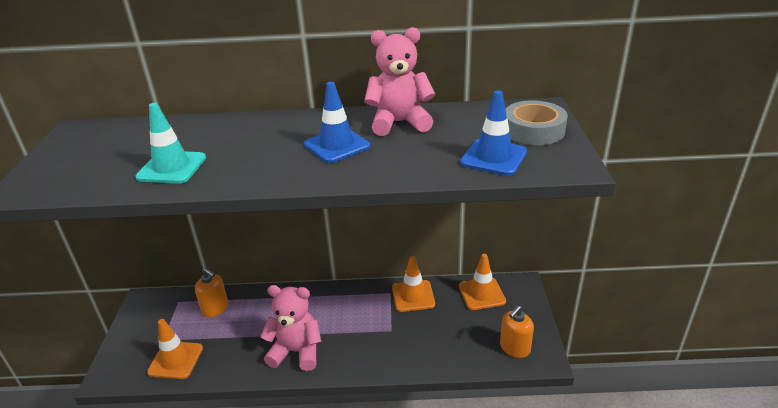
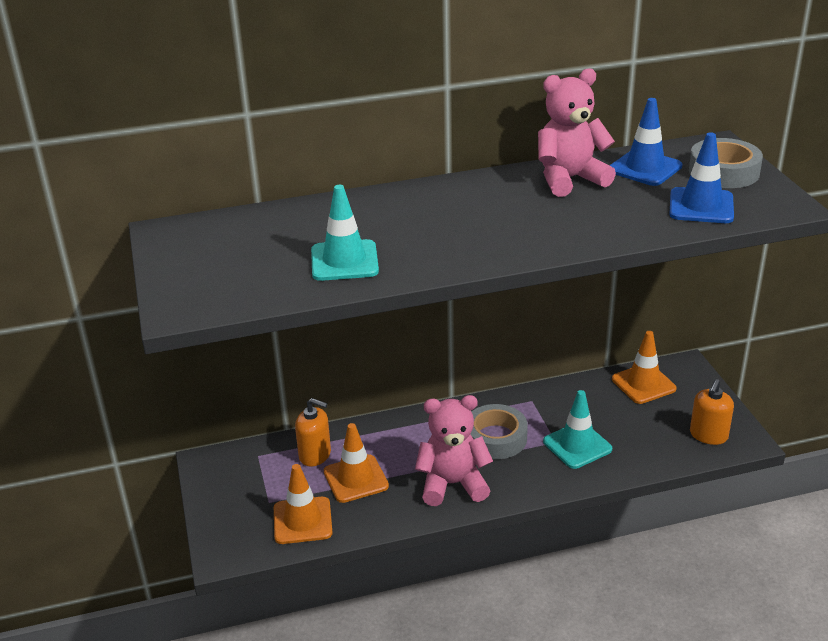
camera: 15 degrees left, 0 degrees up
blue traffic cone [304,82,370,163] -> blue traffic cone moved to [609,98,682,186]
orange traffic cone [392,256,435,312] -> orange traffic cone moved to [324,423,389,503]
none -> grey tape [471,404,528,459]
none -> turquoise traffic cone [543,390,612,469]

